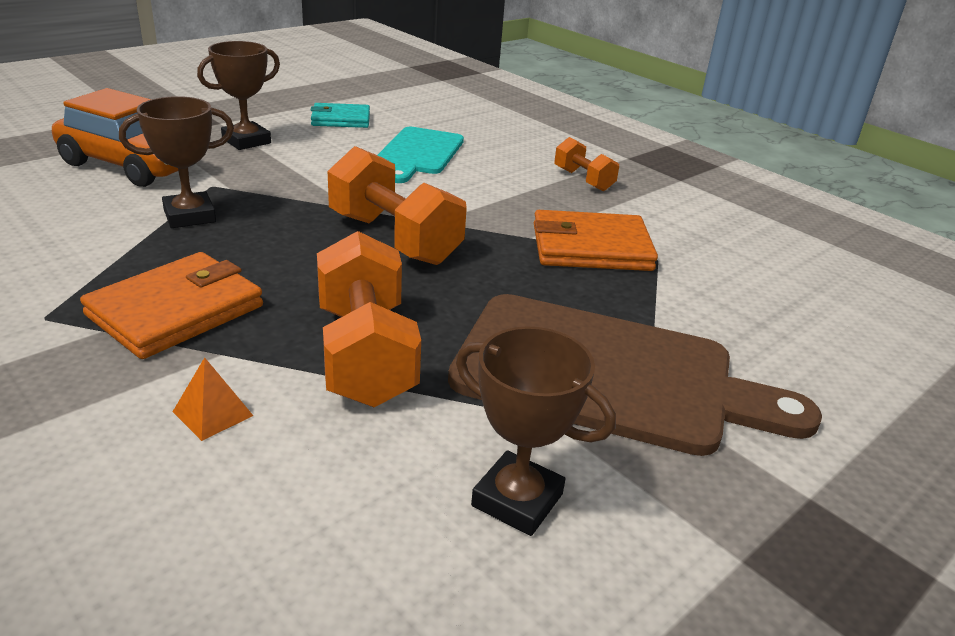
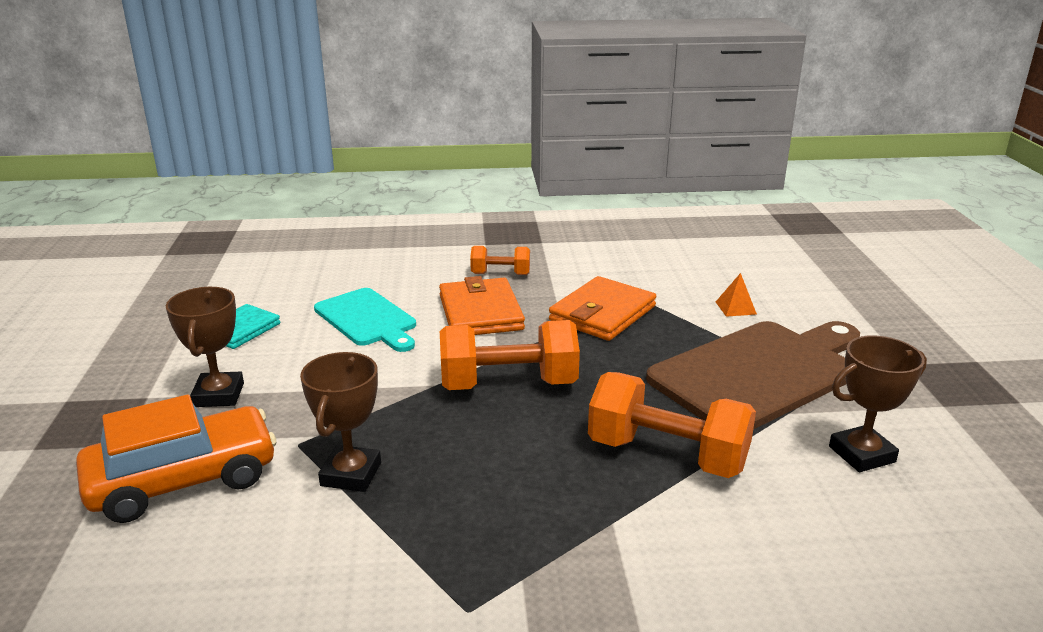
camera: 50 degrees left, 5 degrees down
orange wallet [80,252,263,359] -> orange wallet moved to [439,276,525,335]
orange pyramid [173,357,253,441] -> orange pyramid moved to [716,273,757,317]

